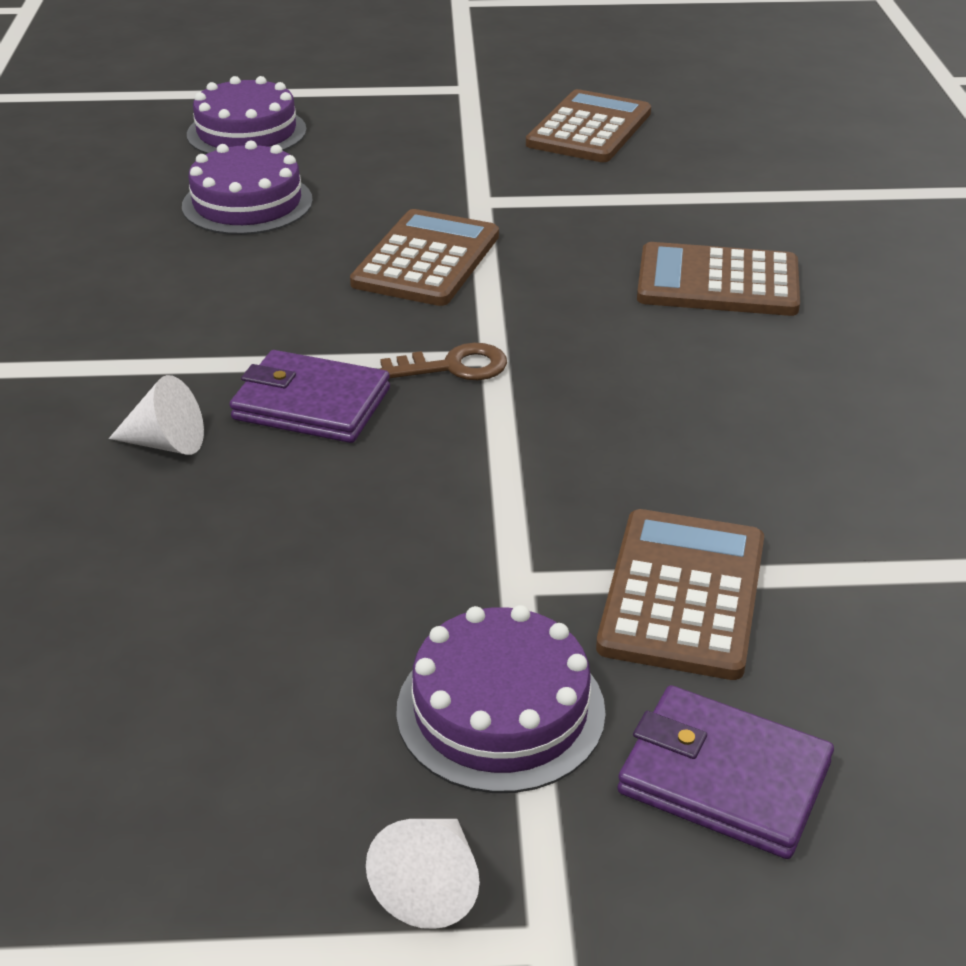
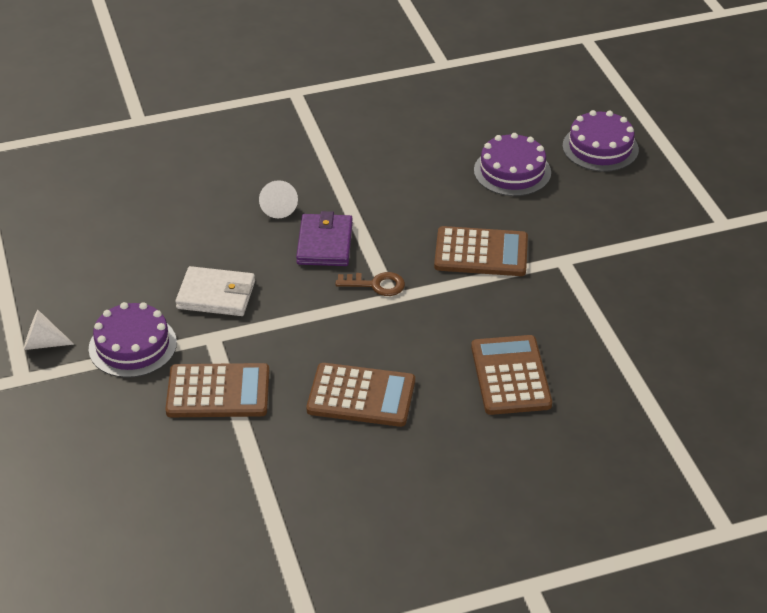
camera: 75 degrees right, 5 degrees up
brown key [380,343,507,380] -> brown key turned 60 degrees counterclockwise [335,272,405,296]
brown calculator [526,89,651,162] -> brown calculator moved to [306,363,415,427]
purple wallet [617,685,834,859] -> none
none -> white wallet [175,266,255,316]

